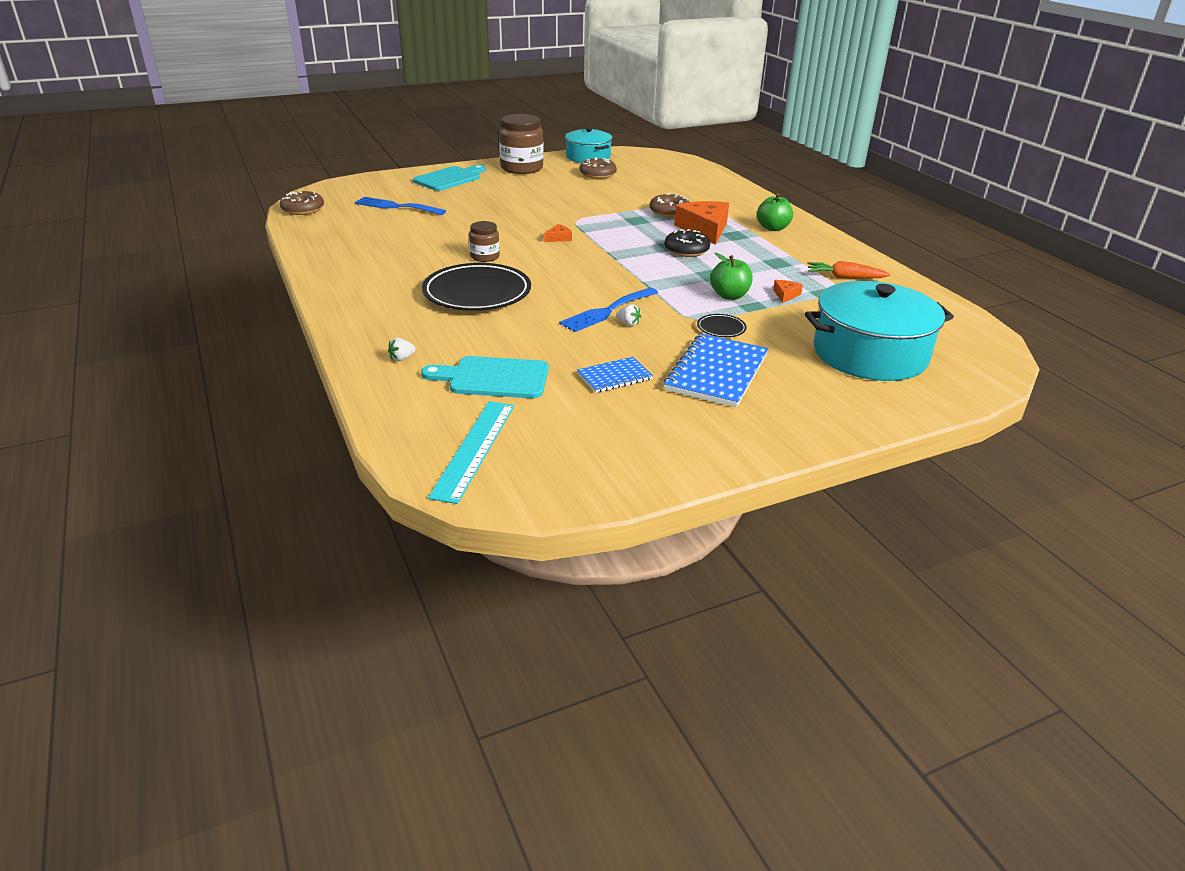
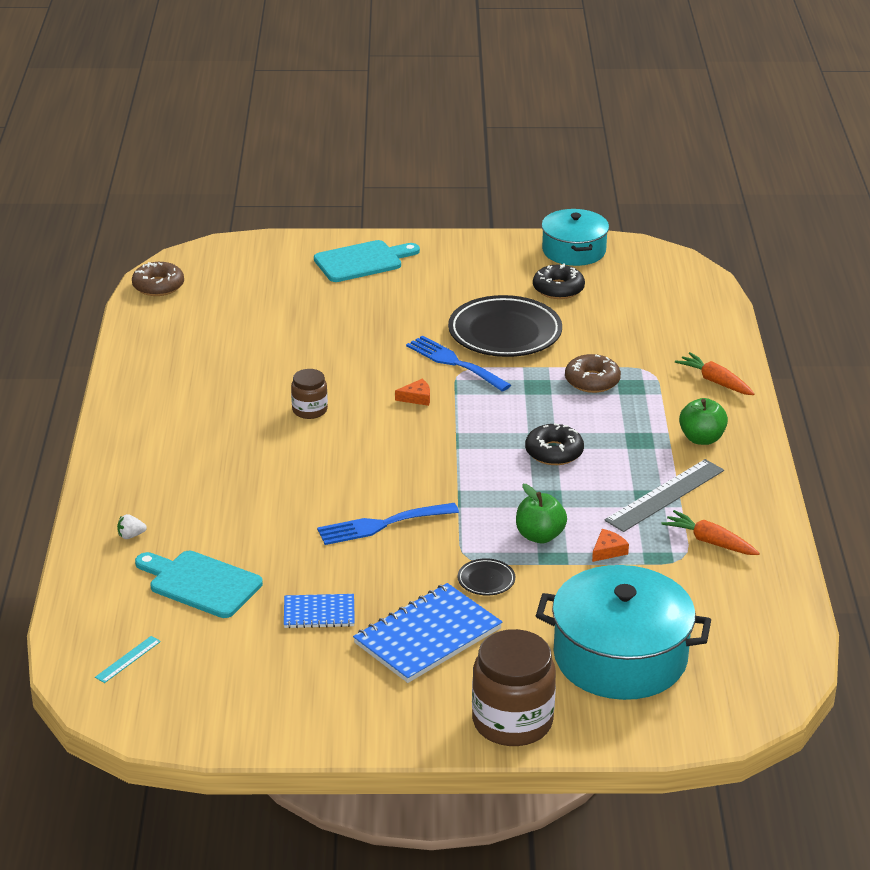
camera: 25 degrees right, 0 degrees up
blue fork [354,197,446,215] -> blue fork moved to [406,335,511,391]
black plate [422,263,531,311] -> black plate moved to [448,295,562,357]
turquoise ruler [428,401,514,504] -> turquoise ruler [95,636,161,683], size x0.47
brown jar [499,114,544,174] -> brown jar moved to [472,629,556,746]
brown donut [579,157,617,179] -> black donut [533,263,585,299]
white strawberry [617,304,641,326] -> none
orange cheese [674,201,729,245] -> none
none -> grey ruler [604,459,724,532]
none -> orange carrot [675,352,754,395]

